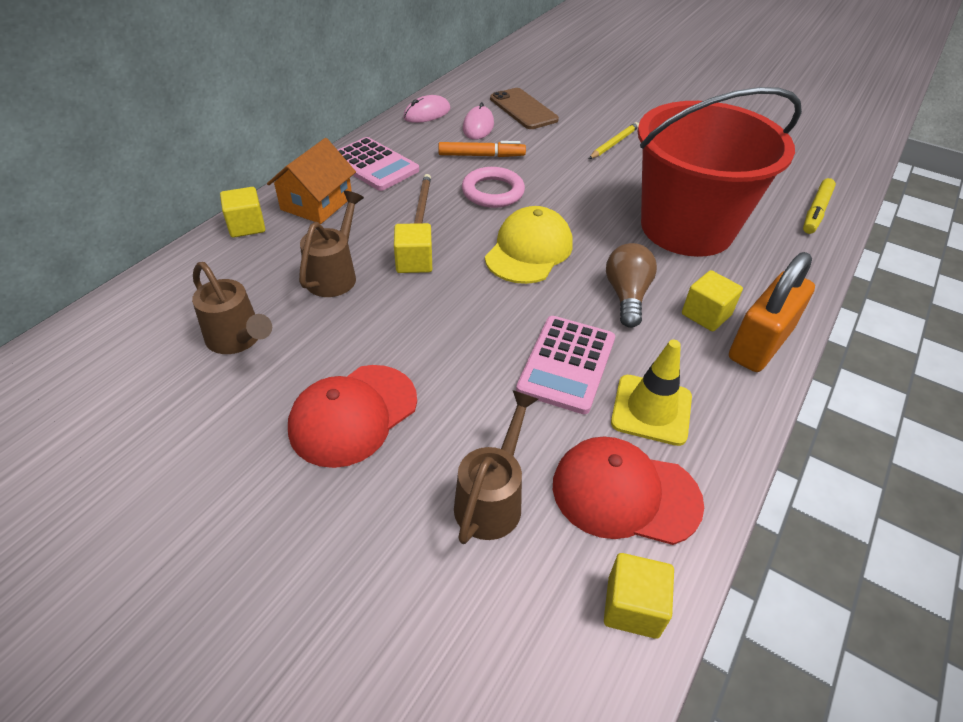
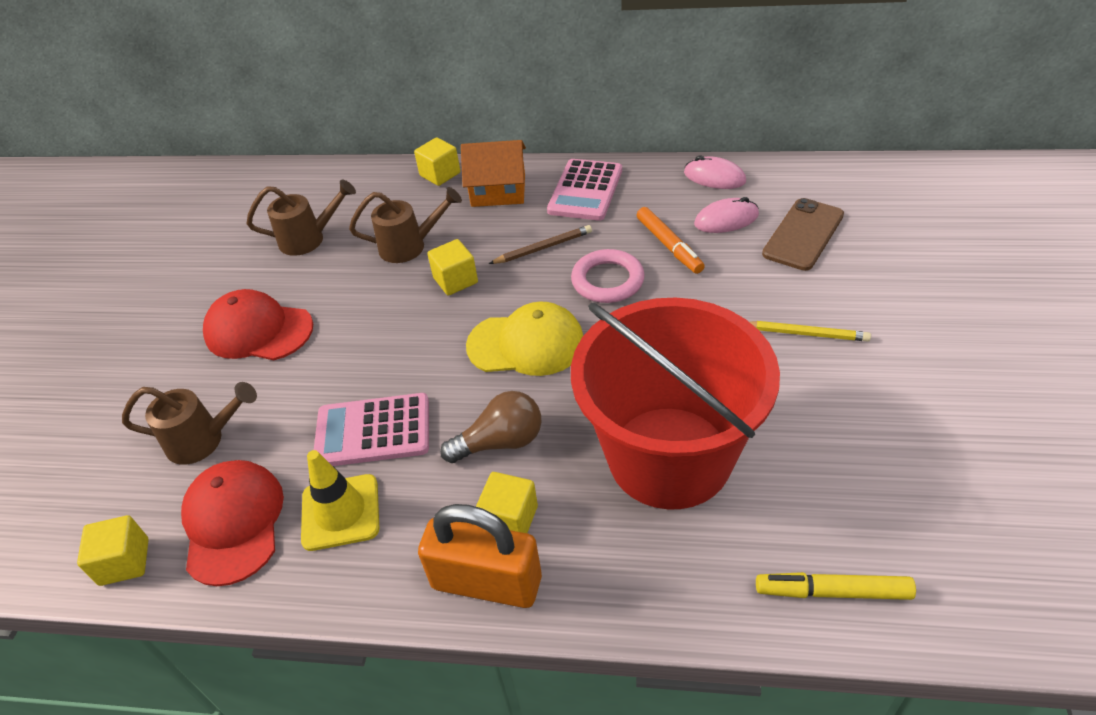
camera: 70 degrees right, 0 degrees up
brown watering can [192,262,272,354] -> brown watering can turned 120 degrees counterclockwise [246,179,356,256]

